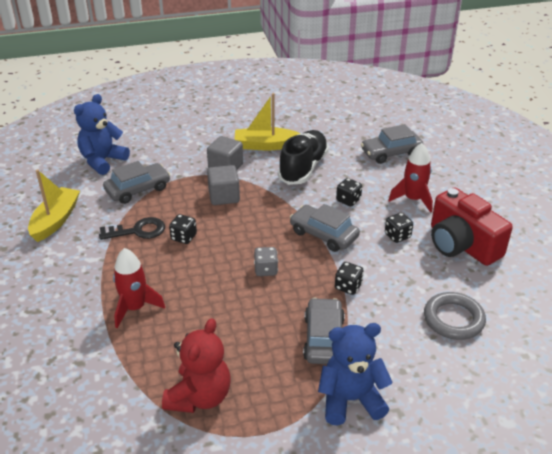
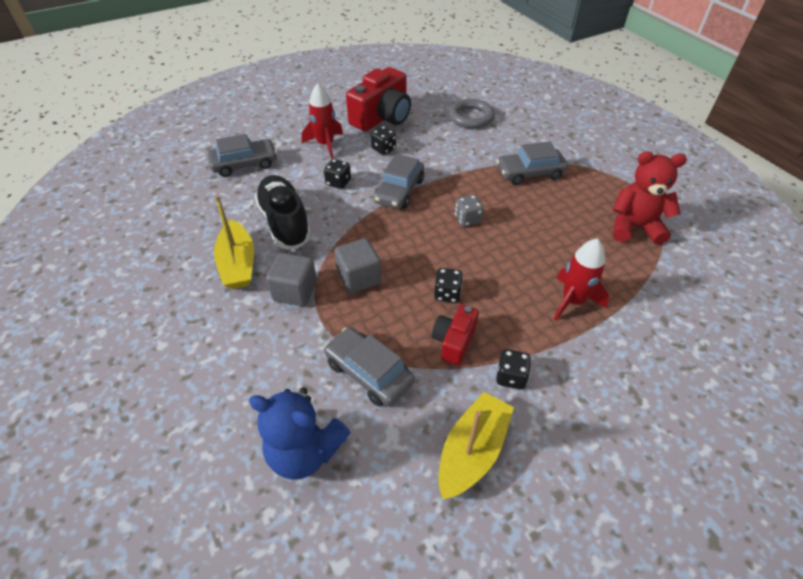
camera: 105 degrees left, 10 degrees up
yellow boat [28,170,80,242] -> yellow boat turned 120 degrees clockwise [438,392,514,500]
black key [99,217,165,240] -> red camera [432,304,479,365]
black shoe [278,130,329,185] -> black shoe turned 60 degrees clockwise [255,175,312,249]
blue teddy bear [318,323,393,425] -> none
black dice [335,262,364,295] -> black dice moved to [496,349,531,389]
grey car [361,124,423,164] -> grey car turned 75 degrees counterclockwise [208,134,277,177]

